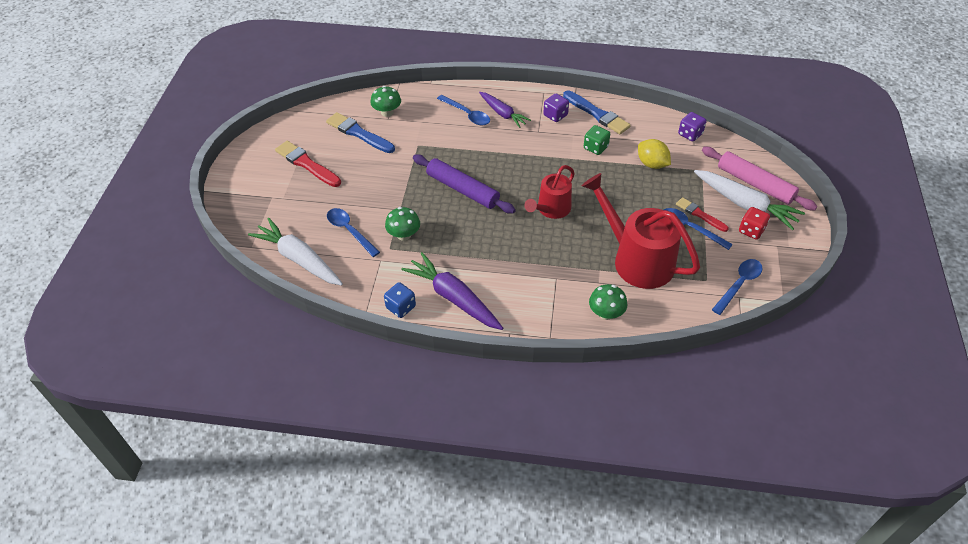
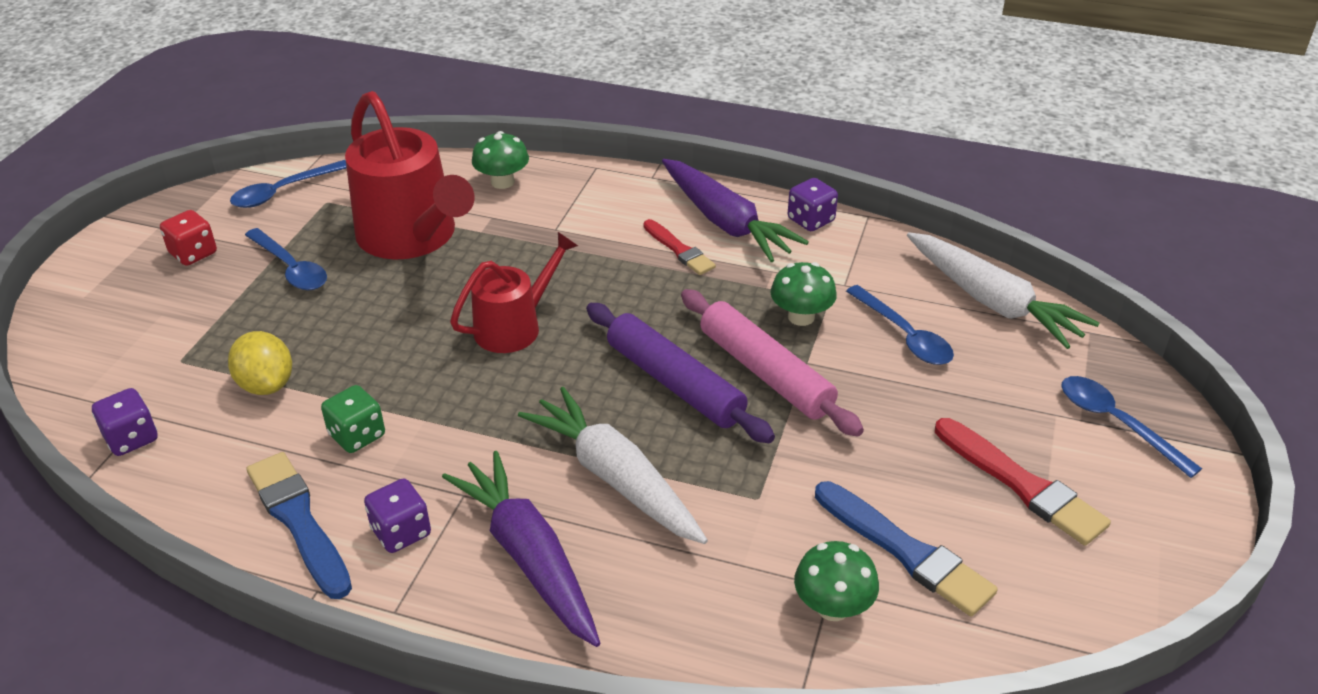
camera: 170 degrees left, 10 degrees down
blue dice [384,282,416,318] -> purple dice [788,178,838,231]
blue spoon [437,95,490,126] -> blue spoon moved to [1061,376,1202,478]
purple carrot [479,92,531,128] -> purple carrot [442,451,600,647], size x1.54
red brush [676,197,729,232] -> red brush moved to [643,219,716,275]
white carrot [694,170,805,230] -> white carrot moved to [518,387,708,544]
pink rolling pin [702,147,818,211] -> pink rolling pin moved to [681,289,864,437]

